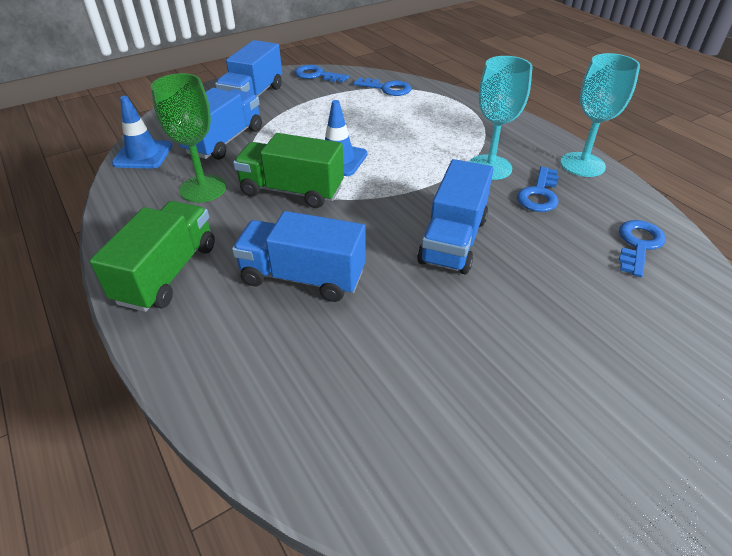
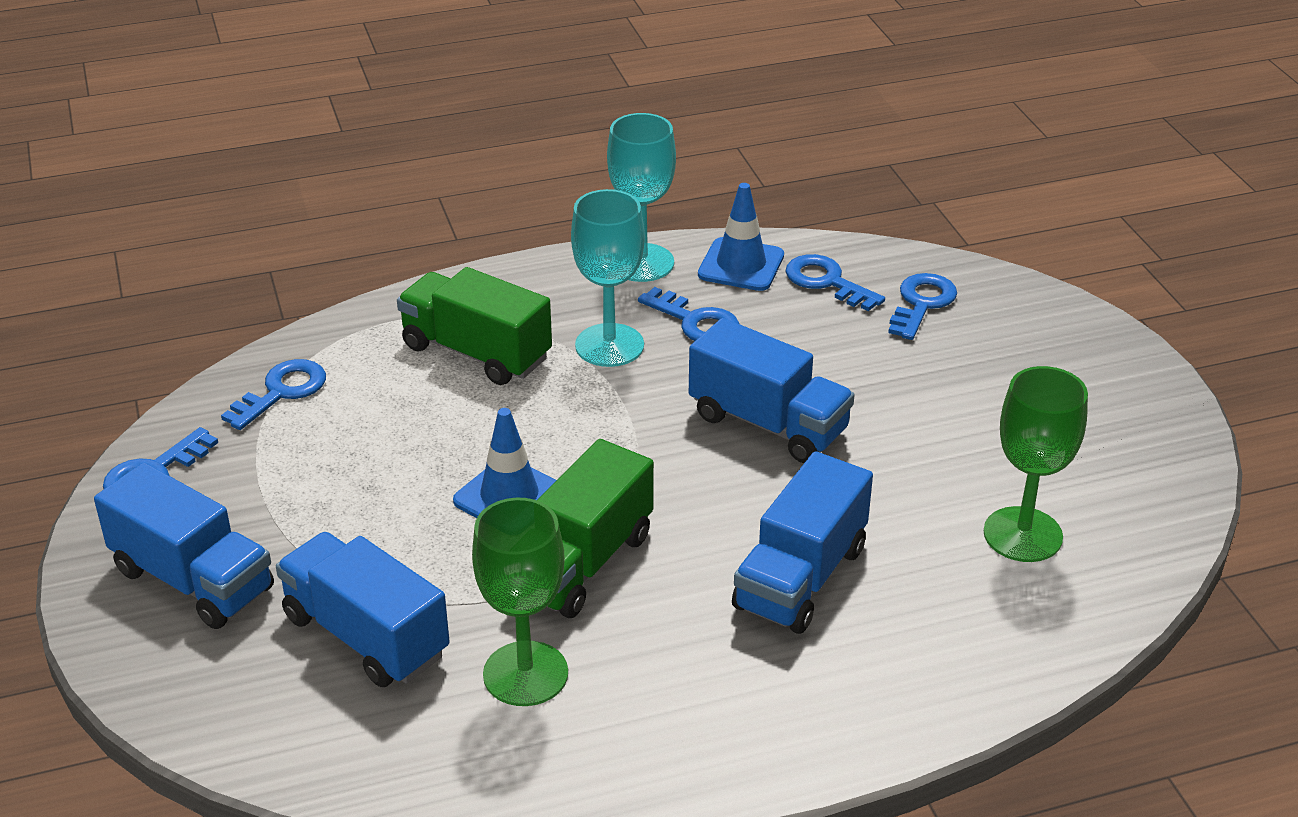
camera: 75 degrees left, 5 degrees down
green truck [89,201,215,312] -> green truck moved to [397,267,552,385]
blue traffic cone [112,96,173,169] -> blue traffic cone moved to [698,183,784,291]
none -> blue key [888,273,957,340]
none -> green goblet [984,366,1088,562]

